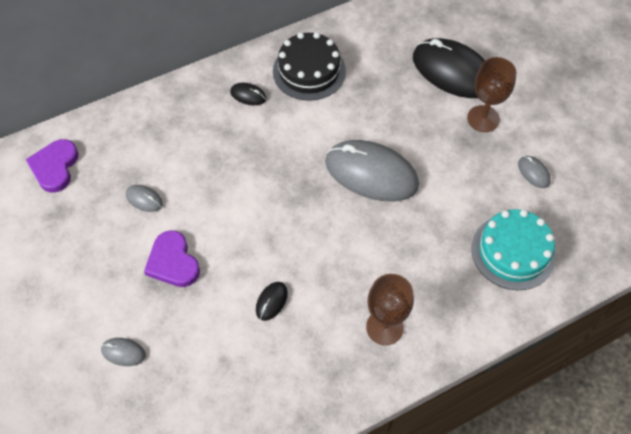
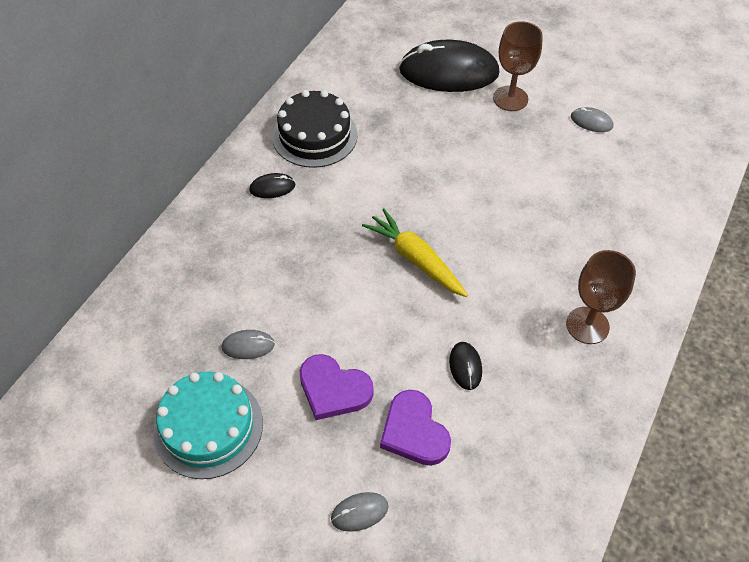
camera: 35 degrees left, 5 degrees down
purple heart [26,139,79,193] -> purple heart moved to [380,390,451,466]
grey mouse [325,140,419,201] -> none
turquoise cake [471,209,556,290] -> turquoise cake moved to [153,371,263,479]
none -> yellow carrot [362,208,468,297]

